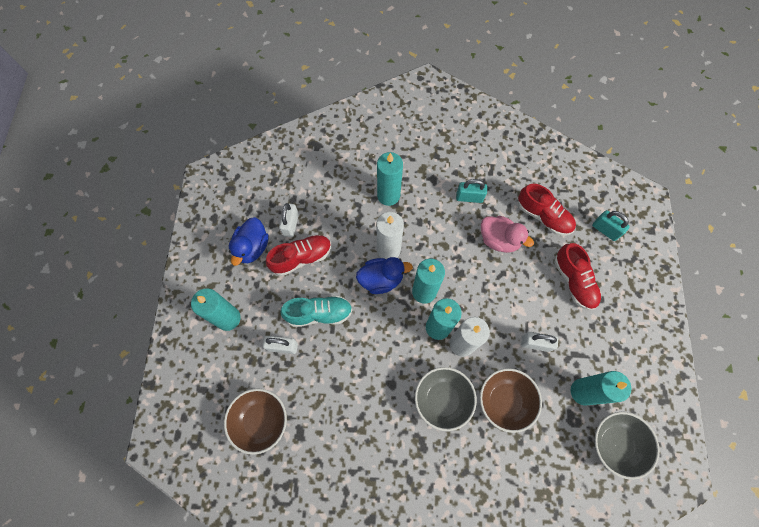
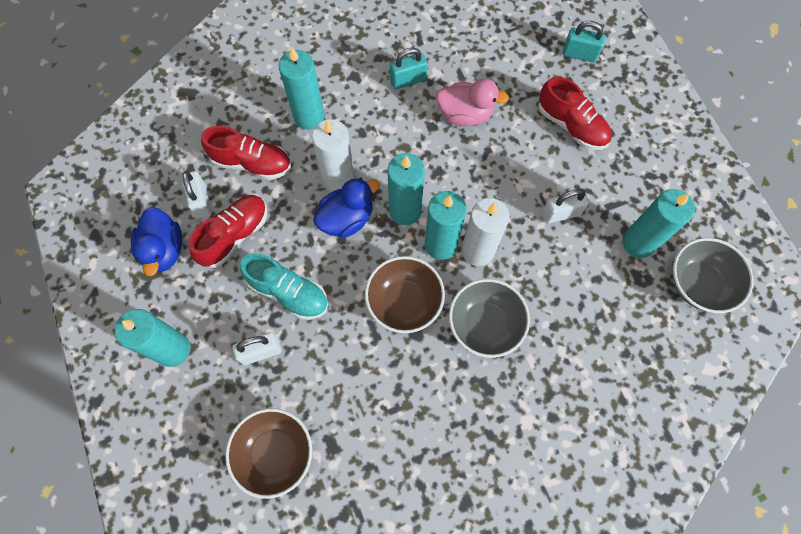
camera: 25 degrees left, 0 degrees up
turquoise shoe [280,295,353,327] -> turquoise shoe turned 60 degrees clockwise [240,253,328,320]
brown bowl [480,368,542,433] -> brown bowl moved to [365,256,445,333]
red shoe [518,184,576,236] -> red shoe moved to [201,126,291,180]

